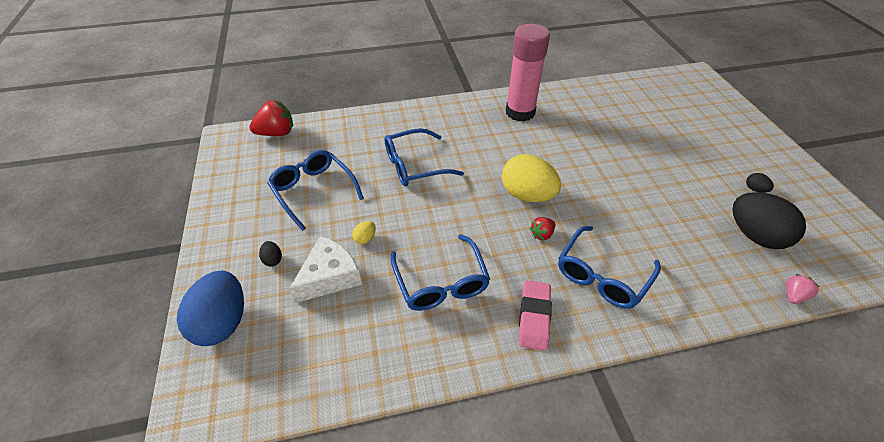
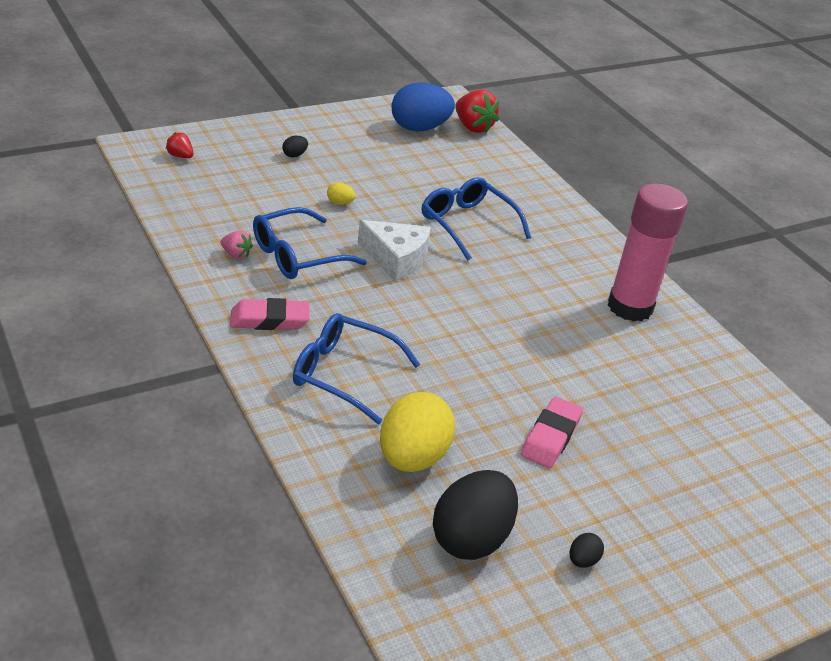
camera: 70 degrees right, 10 degrees down
blue egg [177,271,244,346] -> blue egg moved to [392,83,455,132]
blue glasses [267,150,364,231] -> none
white cheese [289,236,362,303] -> white cheese moved to [358,220,431,281]
yellow egg [502,154,561,202] -> yellow egg moved to [380,392,456,472]
red strawberry [530,217,556,240] -> red strawberry moved to [166,132,194,158]
pink strawberry [786,274,819,304] -> pink strawberry moved to [220,231,253,259]
none -> pink eraser [521,397,583,468]

